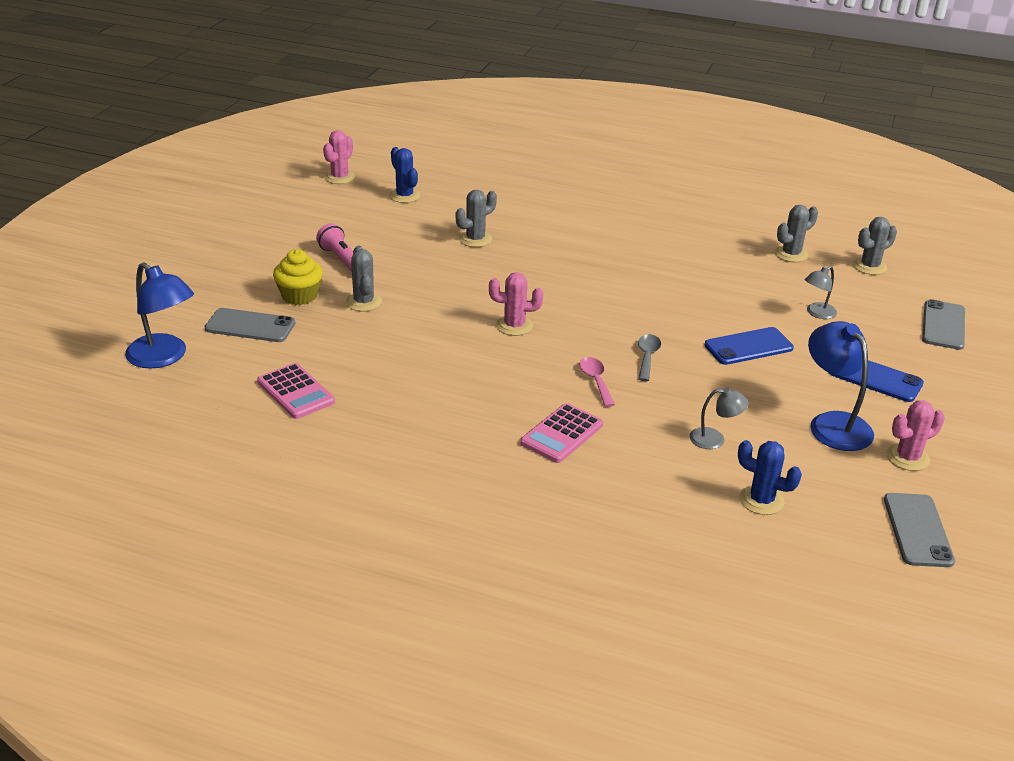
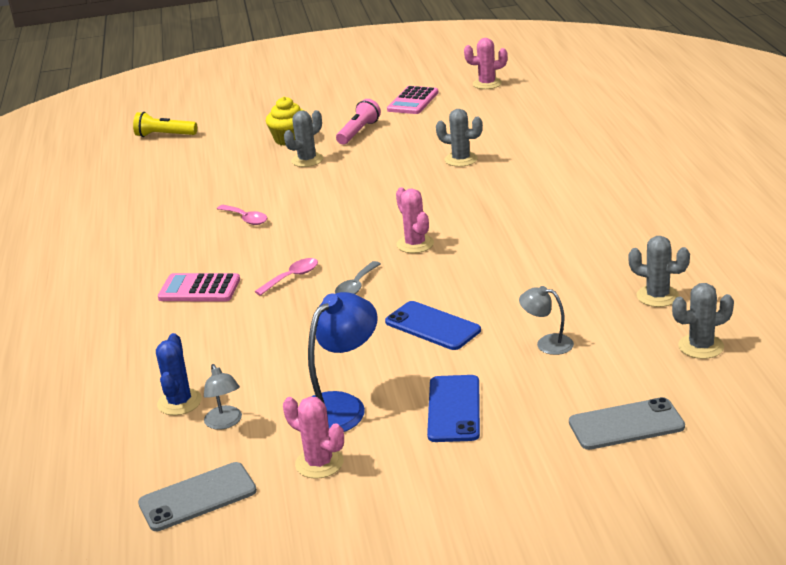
camera: 65 degrees right, 5 degrees down
blue lamp [125,262,194,369] -> yellow flashlight [133,112,197,137]
grey phone [205,308,295,342] -> none
pink calculator [257,363,335,419] -> pink calculator moved to [387,86,439,114]
blue cactus [389,147,420,203] -> none
pink cactus [489,272,543,336] -> pink cactus moved to [396,187,434,253]
grey spoon [638,334,661,381] -> grey spoon turned 135 degrees clockwise [335,261,381,294]
grey lamp [689,388,749,449] -> grey lamp moved to [204,364,242,430]
grey cactus [853,217,897,275] -> grey cactus turned 45 degrees counterclockwise [672,283,734,359]
none -> pink spoon [217,205,267,225]

